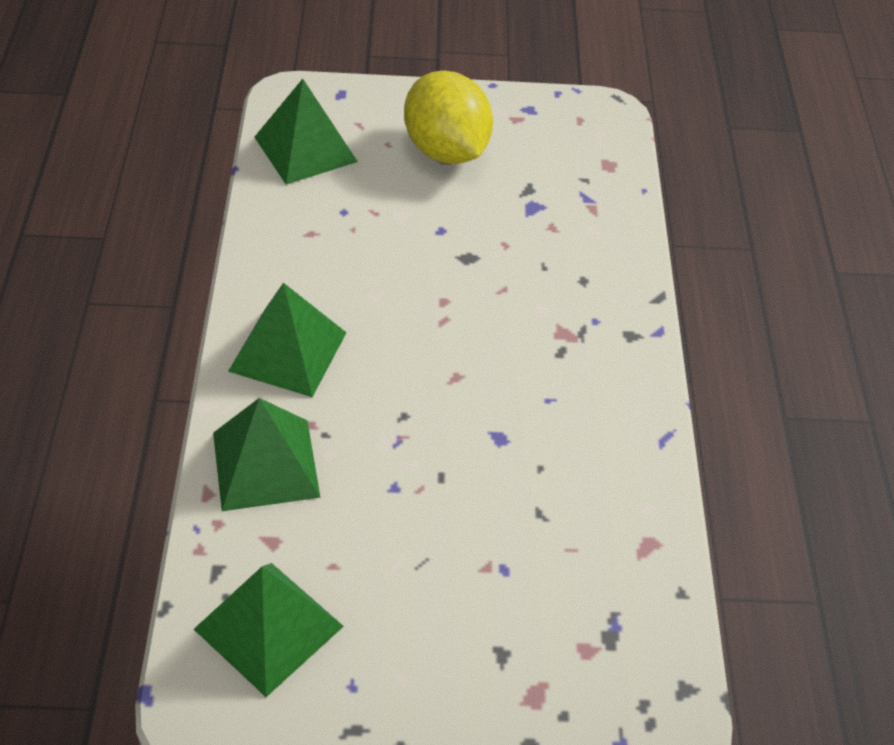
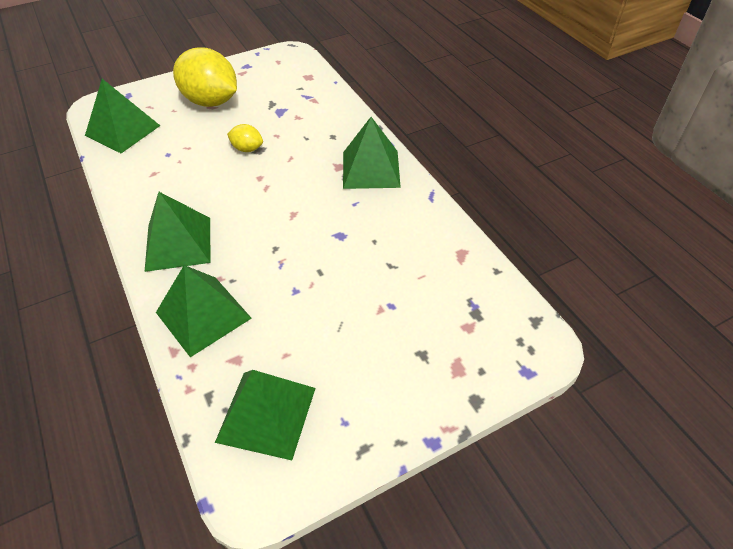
camera: 25 degrees left, 0 degrees up
none -> yellow lemon [227,124,263,152]
none -> green pyramid [343,117,401,189]

